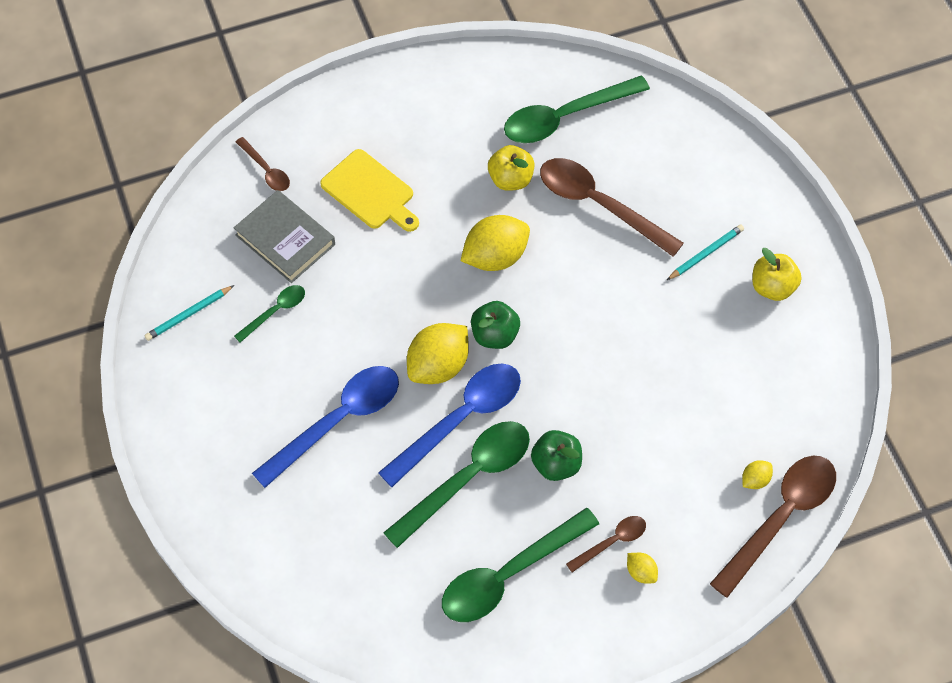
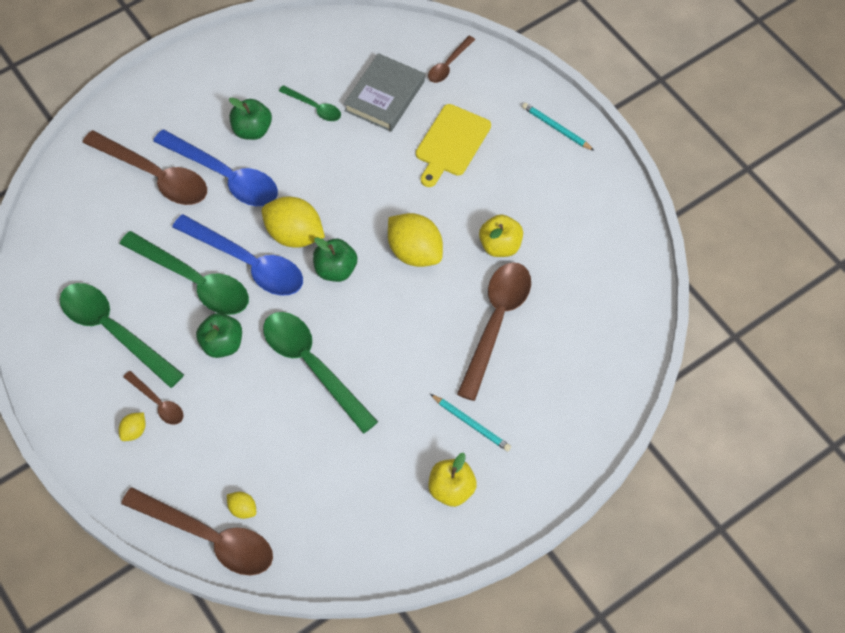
camera: 75 degrees right, 0 degrees up
turquoise pencil [144,285,234,341] -> turquoise pencil moved to [522,103,595,151]
green spoon [504,76,650,143] -> green spoon moved to [263,312,378,434]
none -> brown spoon [82,130,207,205]
none -> green apple [229,98,272,140]

